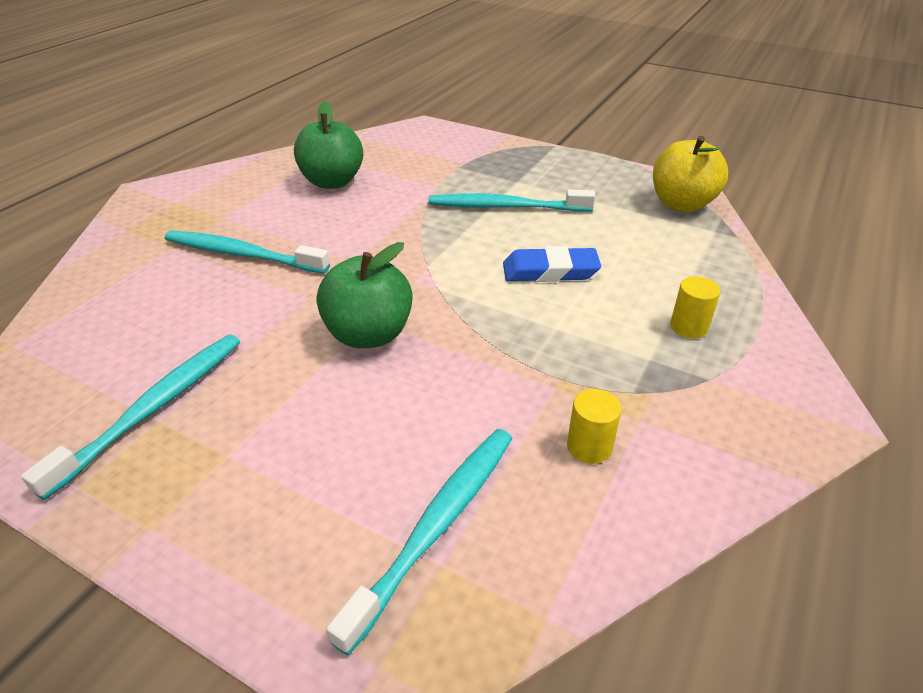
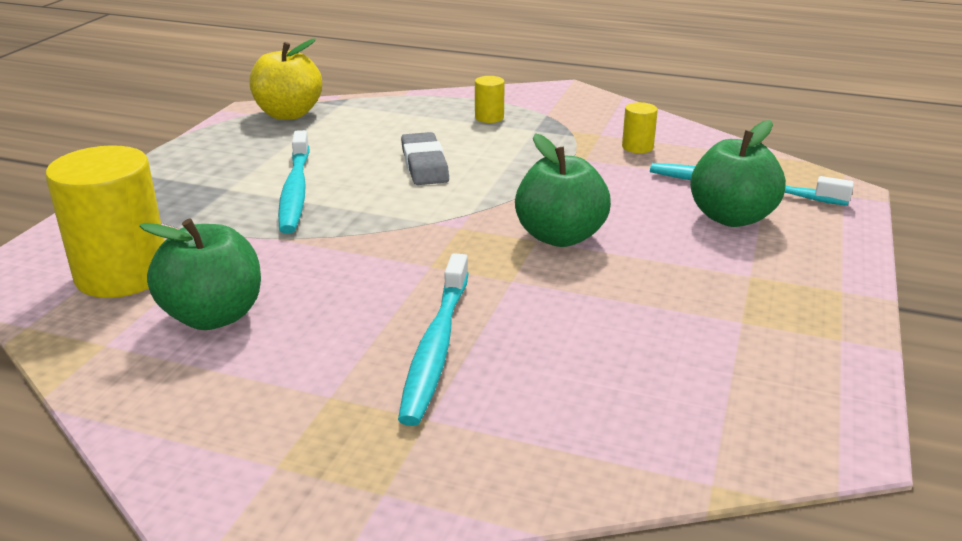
camera: 100 degrees left, 10 degrees down
turquoise toothbrush [21,334,240,500] -> none
blue eraser [503,246,601,282] -> grey eraser [401,132,449,185]
none -> yellow cylinder [45,145,165,298]
none -> green apple [690,120,786,227]

